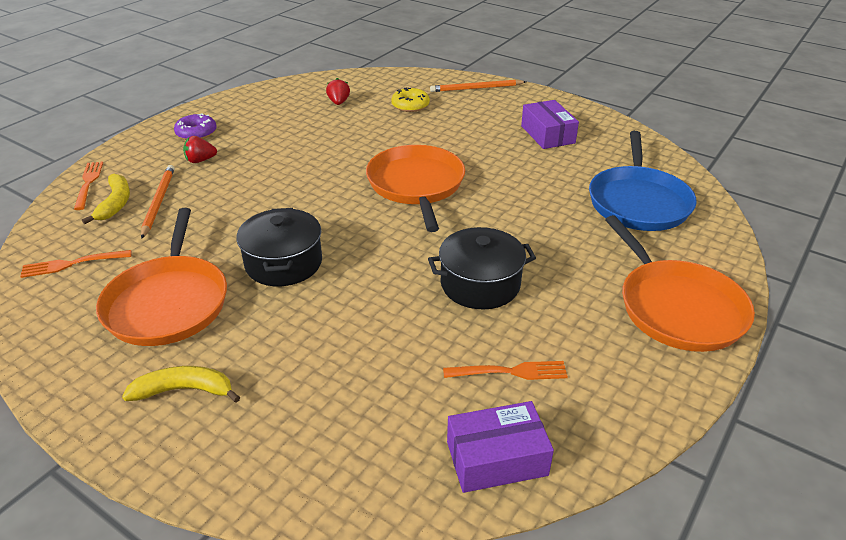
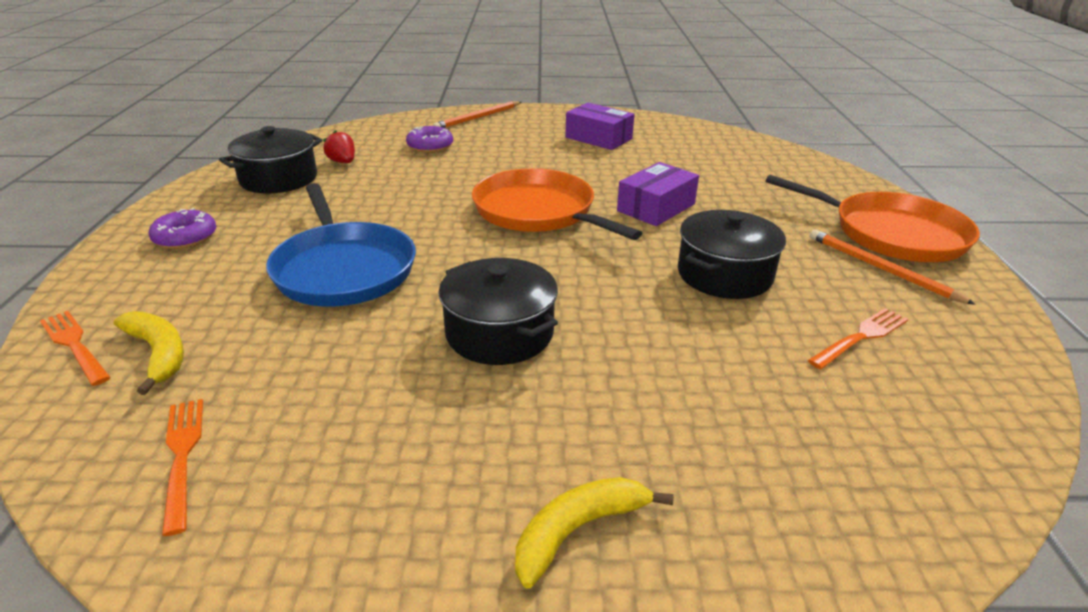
camera: 35 degrees left, 5 degrees down
orange fork [20,250,132,278] -> orange fork turned 120 degrees clockwise [162,399,203,536]
orange pan [96,208,227,346] -> none
orange pencil [141,165,174,239] -> orange pencil moved to [810,229,976,305]
red strawberry [183,136,217,163] -> none
yellow donut [391,88,430,112] -> purple donut [406,126,453,153]
purple box [447,401,554,493] -> purple box moved to [617,162,699,226]
blue pan [589,131,697,231] -> blue pan moved to [266,183,416,307]
none -> black pot [219,126,322,194]

